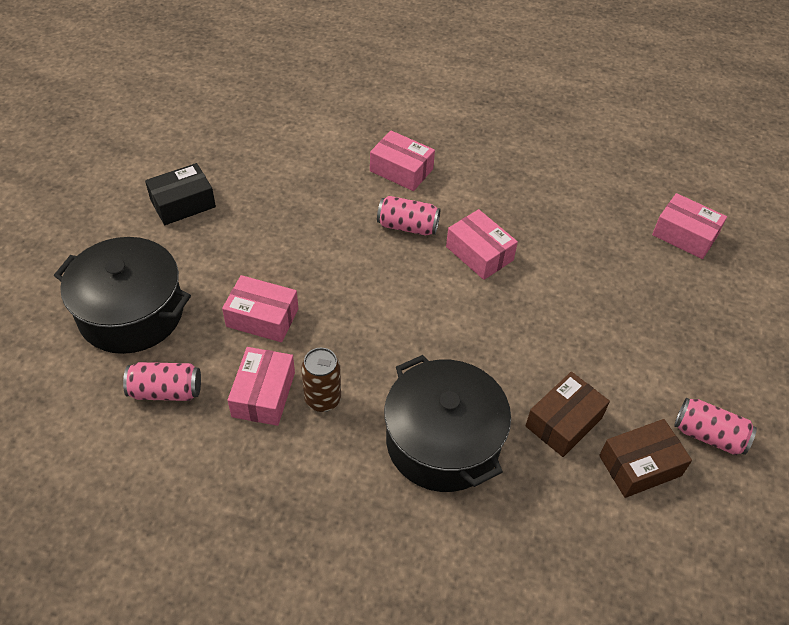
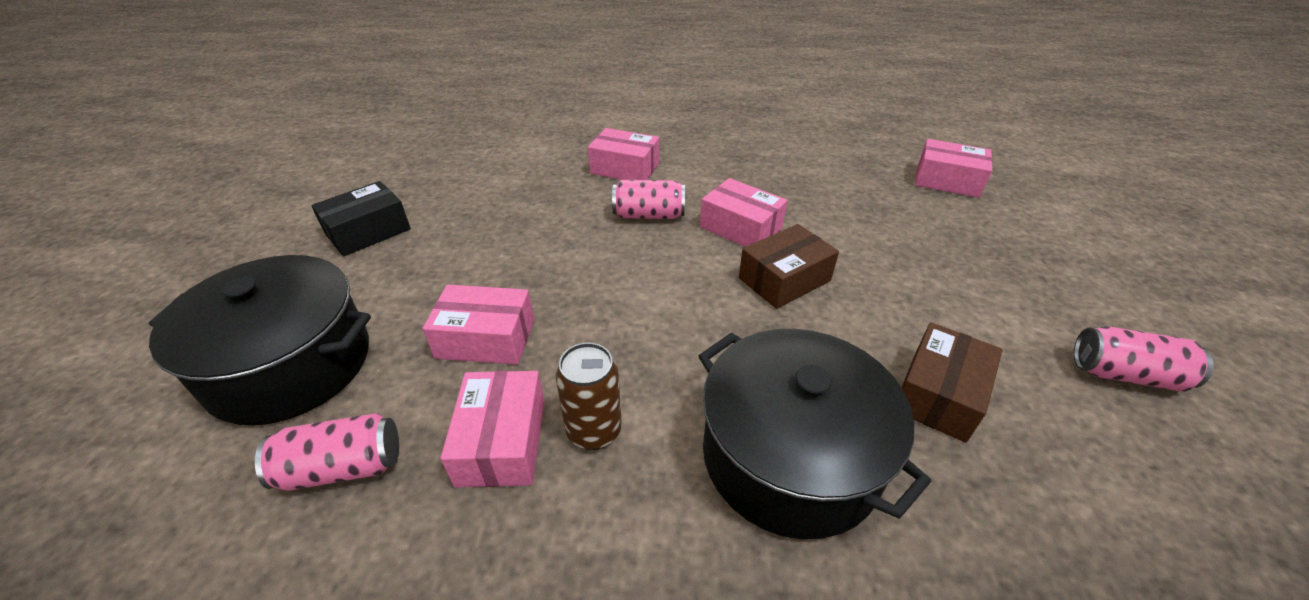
camera: 10 degrees left, 10 degrees down
brown box [599,419,692,498] -> brown box moved to [739,224,839,309]

